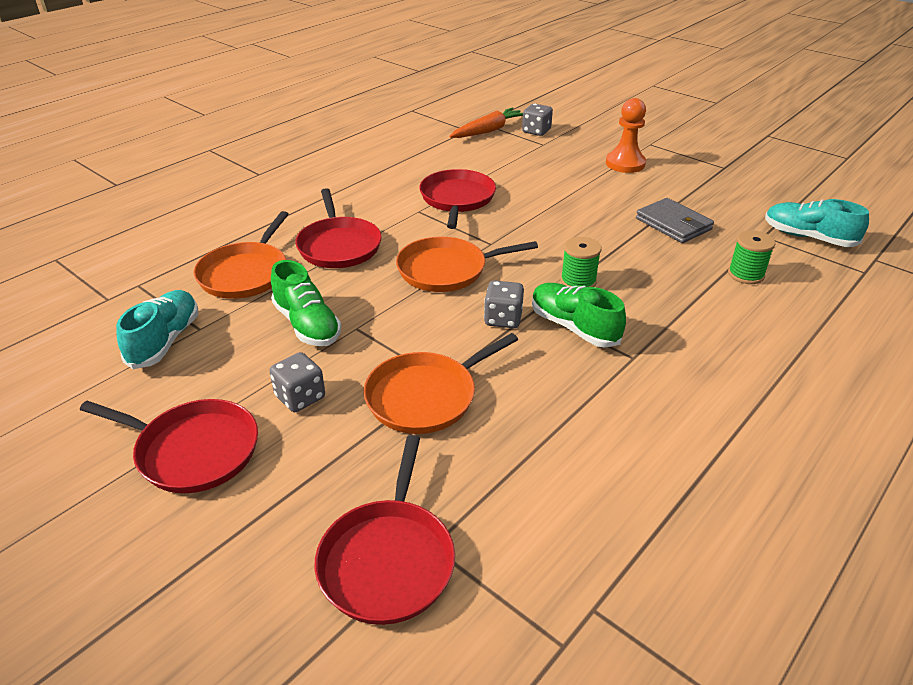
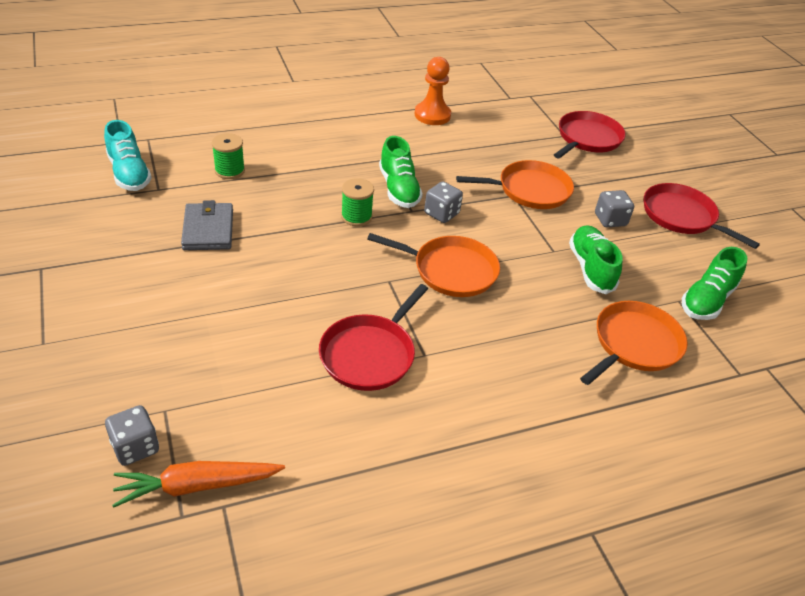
camera: 155 degrees left, 5 degrees up
turquoise shoe [116,290,198,369] -> green shoe [682,247,747,320]
red pan [295,188,382,268] -> none
orange pawn [606,98,646,173] -> orange pawn moved to [415,57,451,125]

